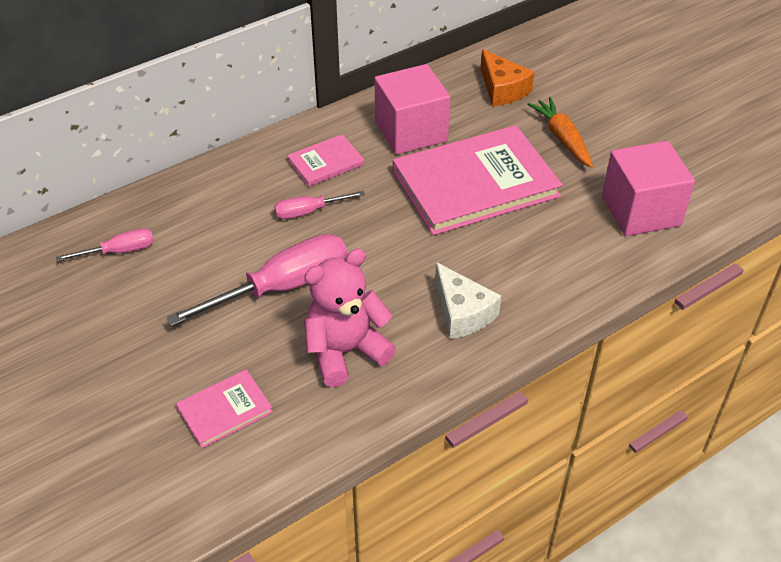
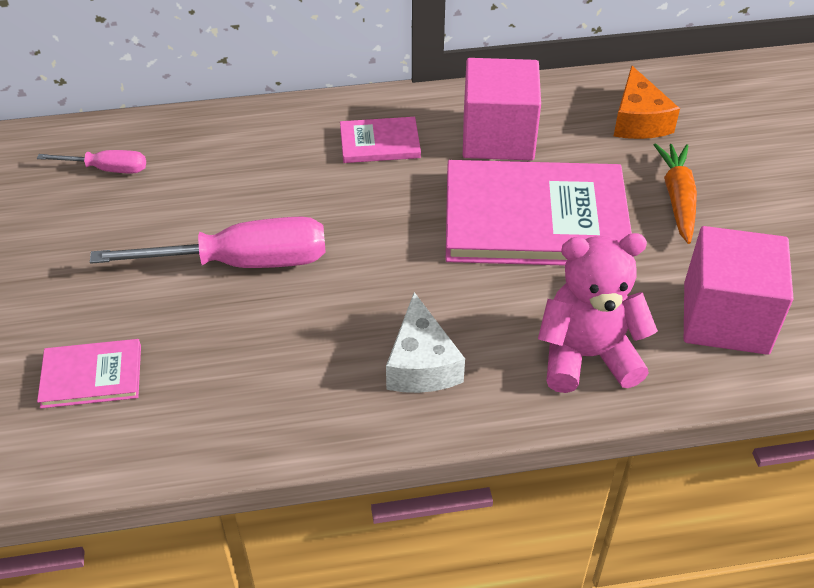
camera: 25 degrees right, 0 degrees up
pink screwdriver [274,191,365,219] -> none
pink teddy bear [304,249,396,387] -> pink teddy bear moved to [538,233,658,393]

